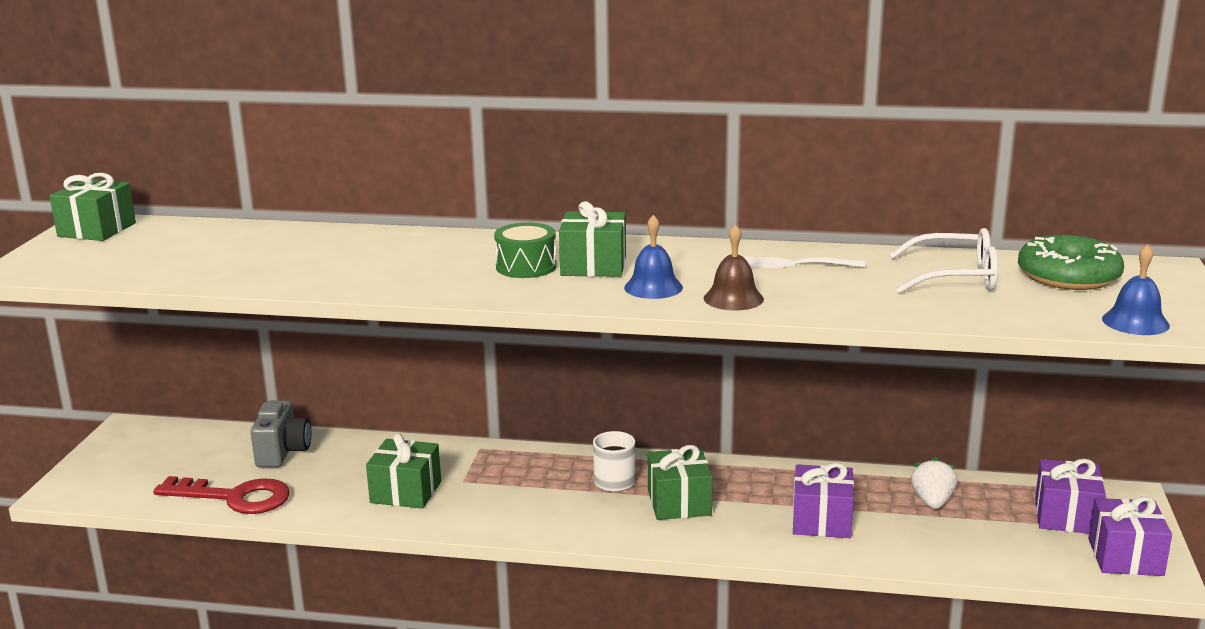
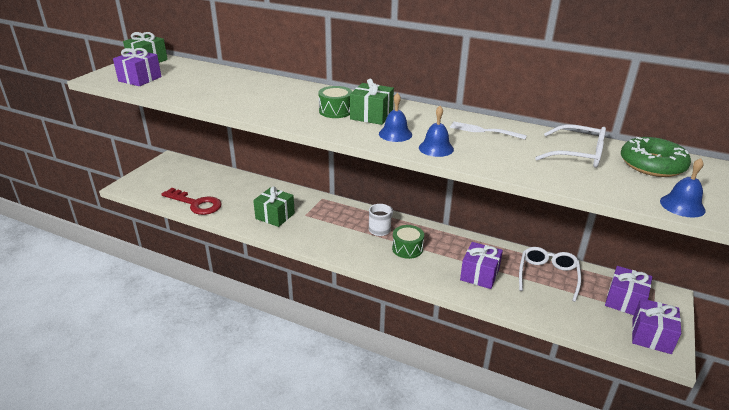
camera: 15 degrees right, 10 degrees up
grey camera [251,401,311,467] -> none
green gift [648,445,713,520] -> green drum [392,225,424,259]
brown bell [704,224,764,310] -> blue bell [419,106,454,157]
white strawberry [911,457,957,509] -> white glasses [519,247,581,302]
none -> purple gift [113,48,162,86]

